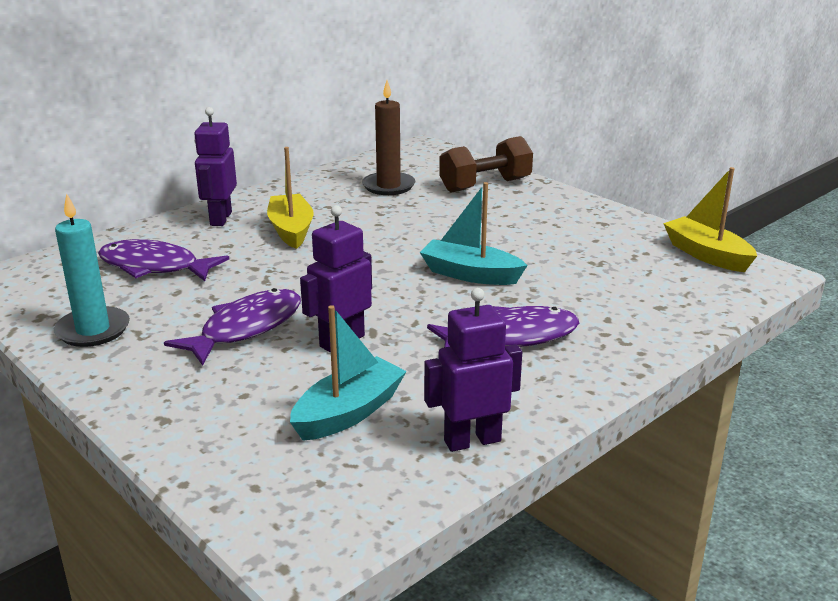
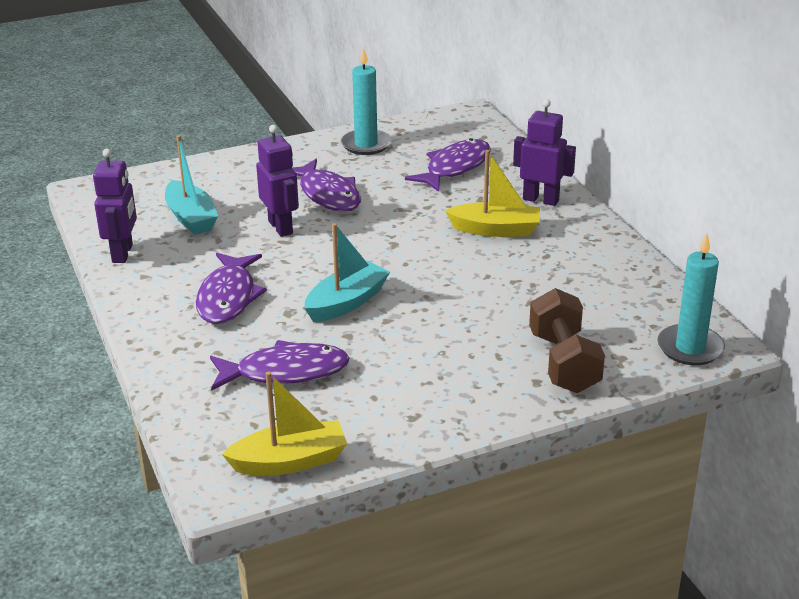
camera: 110 degrees right, 5 degrees up
brown candle [362,80,415,195] -> none
none -> purple fish [210,340,350,391]
none -> turquoise candle [657,233,725,365]

